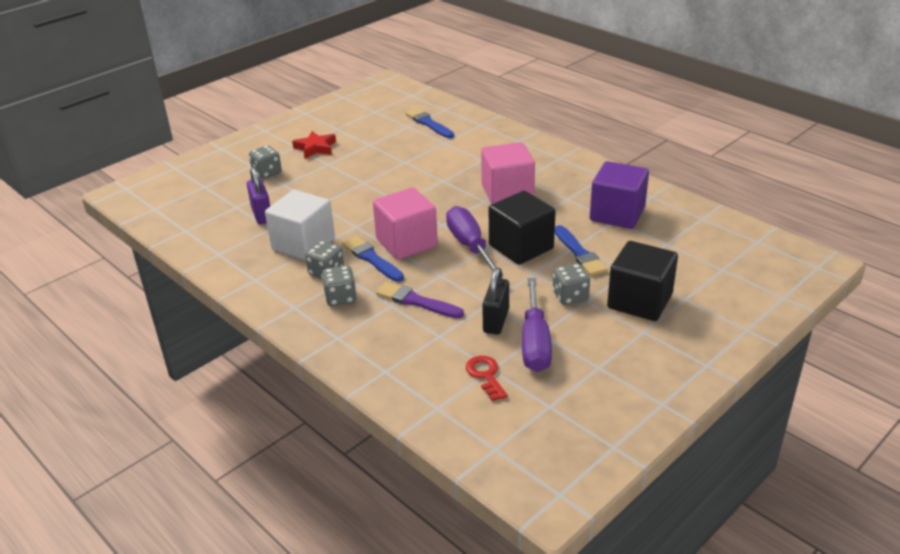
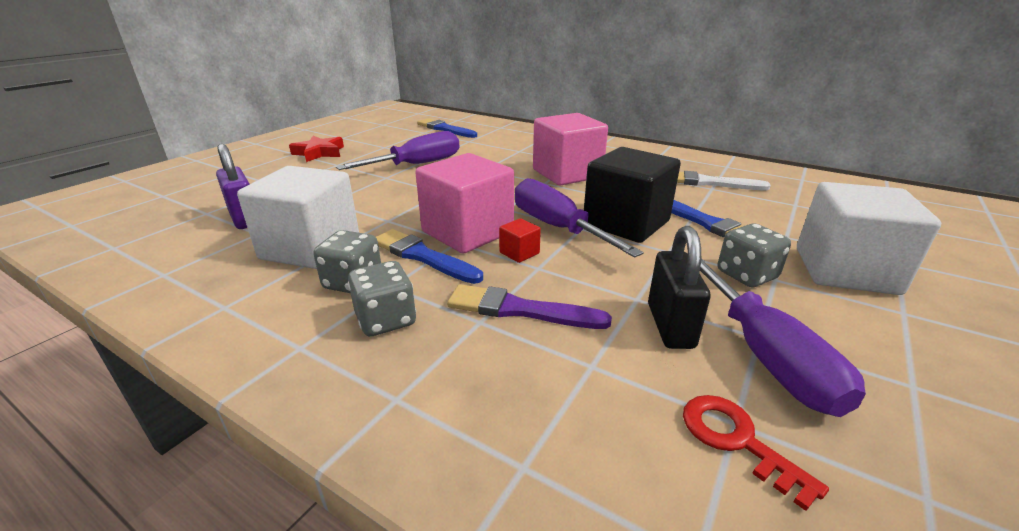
camera: 15 degrees left, 5 degrees down
grey dice [249,145,282,179] -> none
purple cube [590,161,649,229] -> white brush [677,171,771,190]
black cube [607,241,678,321] -> white cube [797,182,941,295]
none -> purple screwdriver [336,131,460,170]
none -> red cube [499,218,541,263]

